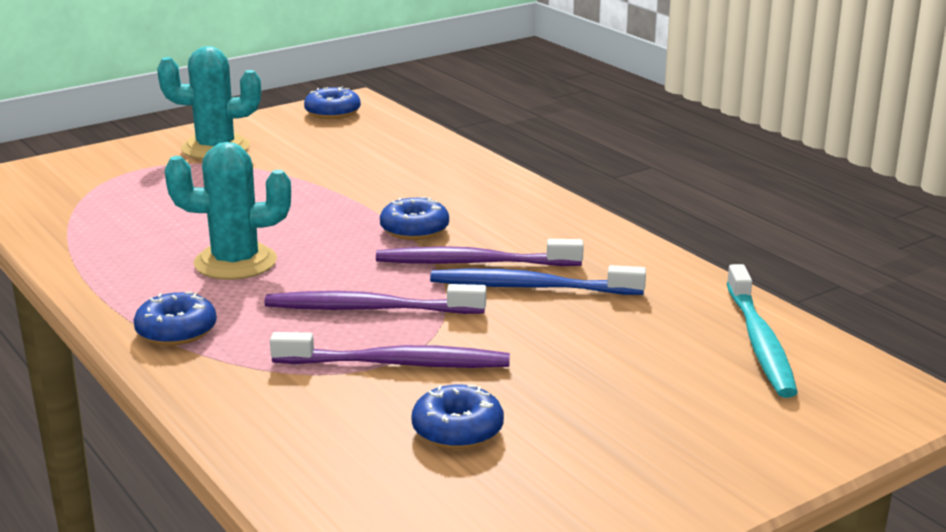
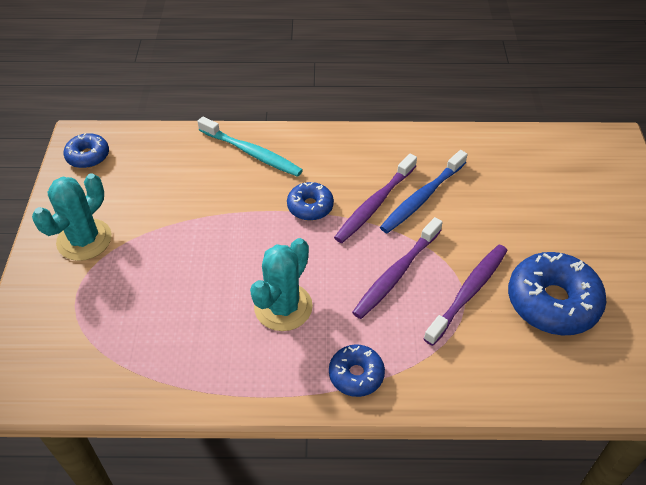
camera: 55 degrees left, 25 degrees up
blue donut [411,385,504,449] -> blue donut [508,252,606,335], size x1.81
turquoise toothbrush [727,264,798,398] -> turquoise toothbrush moved to [197,116,303,177]

